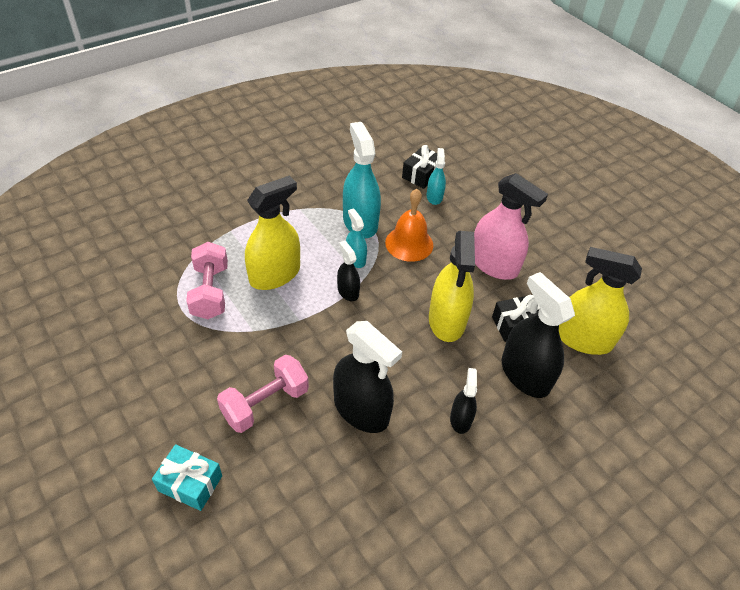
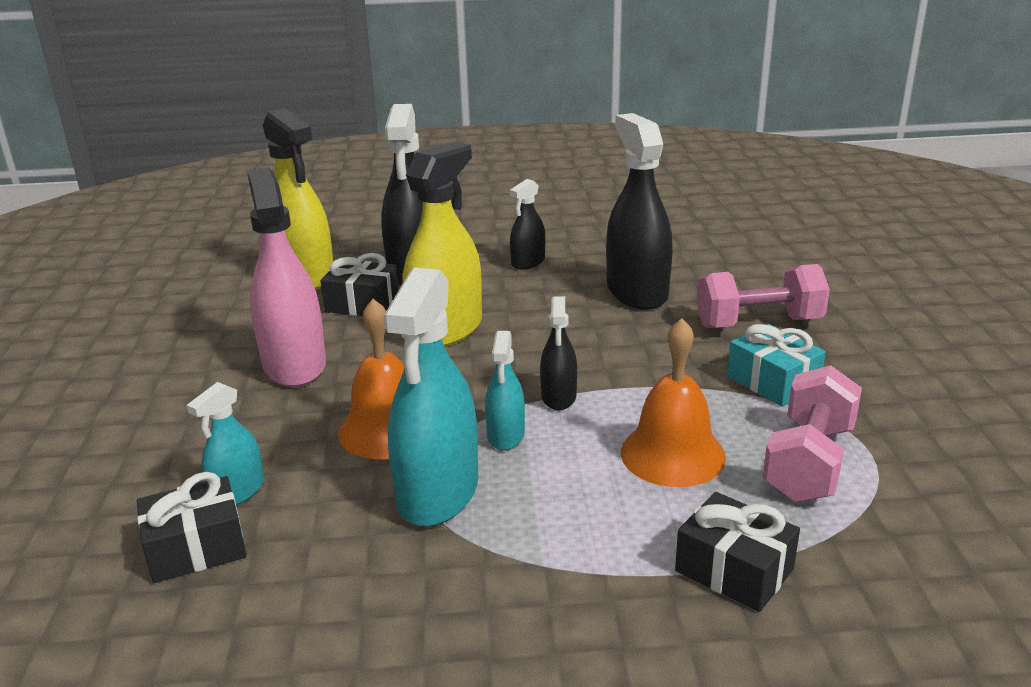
camera: 145 degrees left, 20 degrees down
turquoise gift [152,444,222,511] -> turquoise gift moved to [727,324,825,407]
yellow spray bottle [245,176,300,290] -> orange bell [621,318,726,487]
none -> black gift [675,492,800,612]

